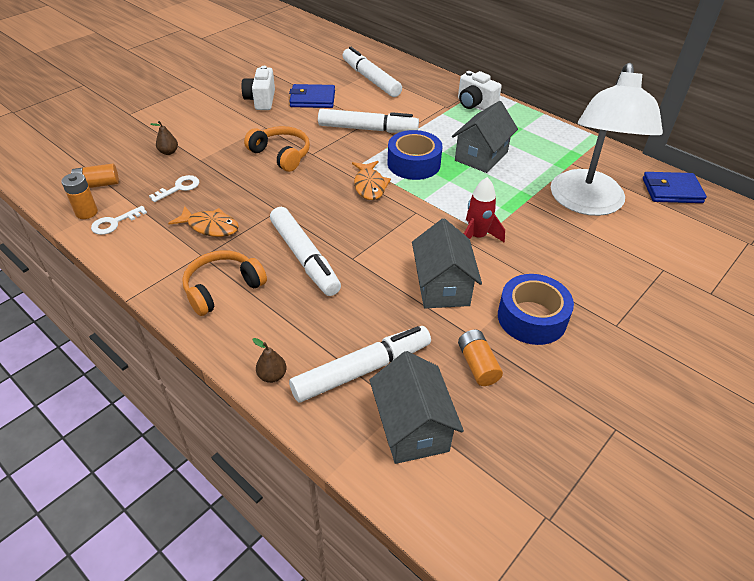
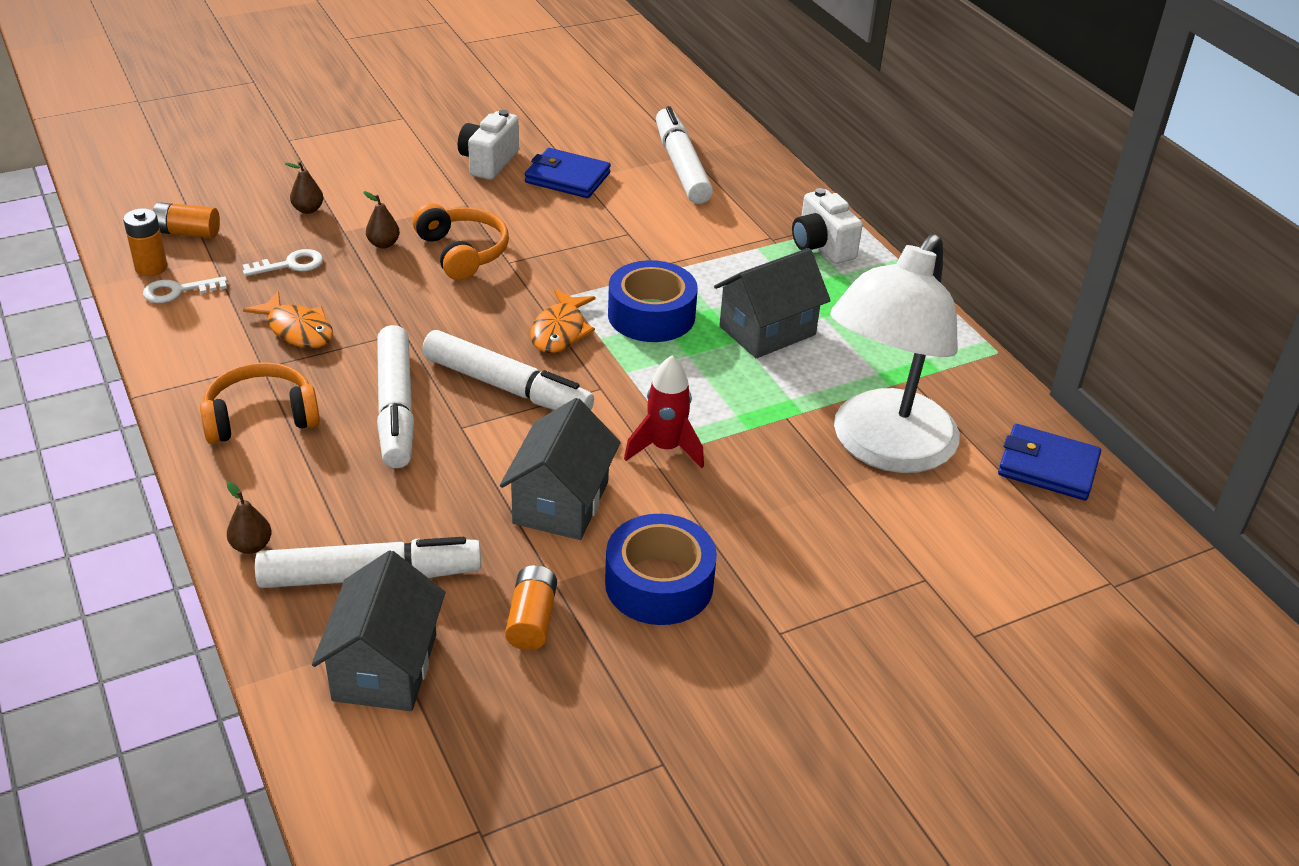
camera: 20 degrees right, 5 degrees down
white marker [318,109,419,133] -> white marker moved to [422,330,594,410]
none -> brown pear [363,191,400,248]

